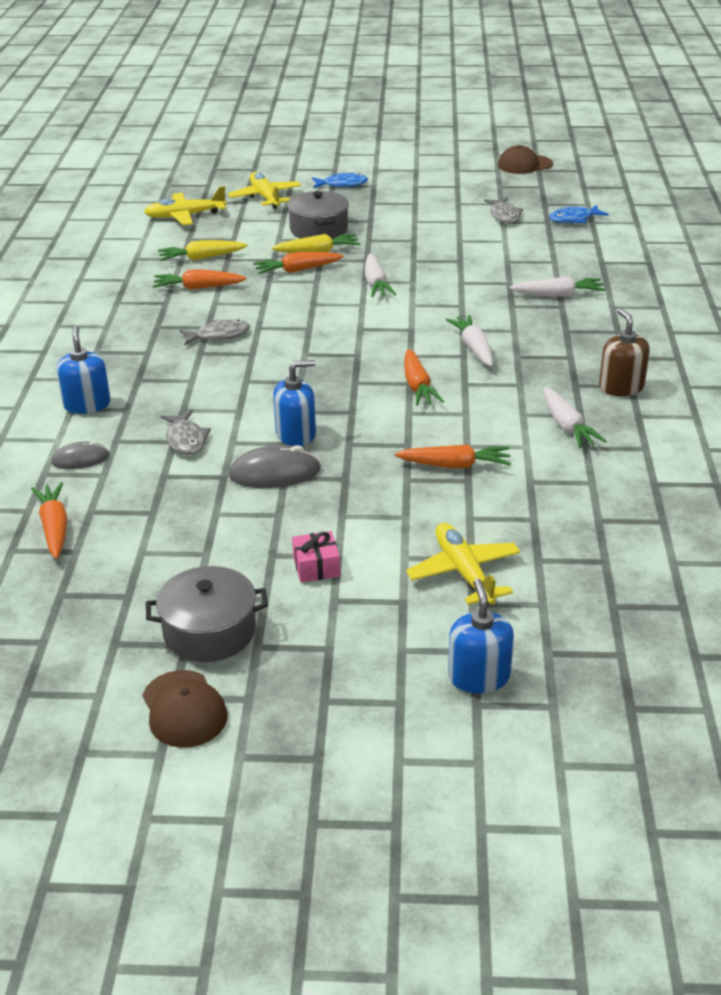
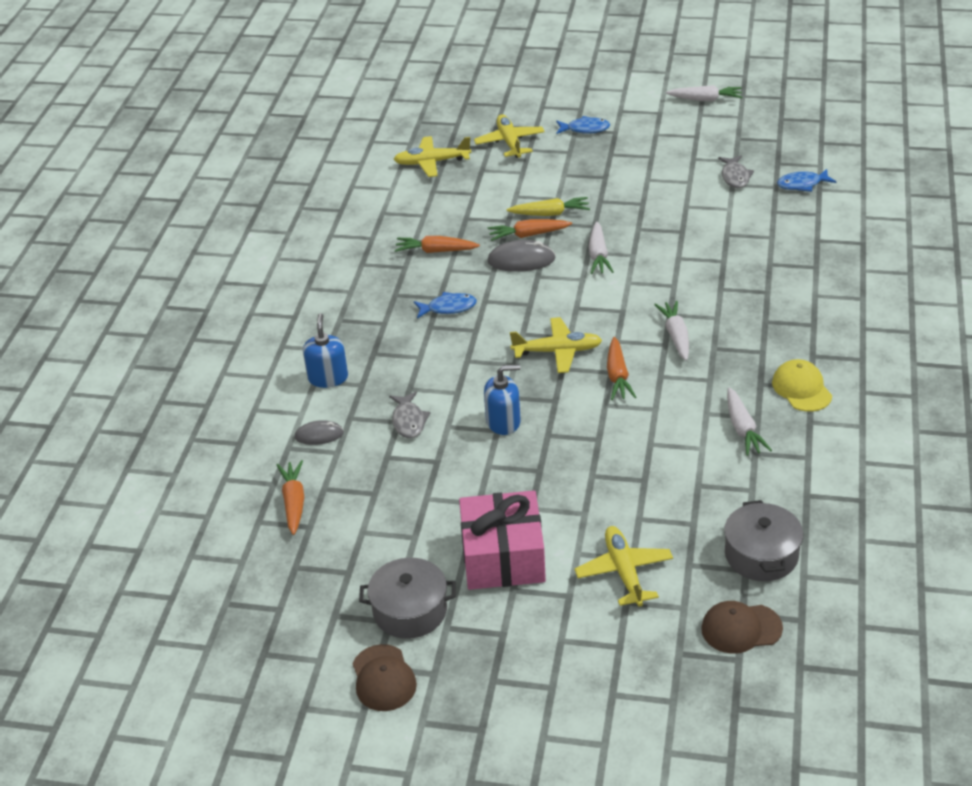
camera: 10 degrees right, 5 degrees up
yellow carrot [158,240,247,261] -> none
grey fish [179,319,250,345] -> blue fish [414,292,477,319]
grey mouse [229,445,321,488] -> grey mouse moved to [487,240,556,272]
grey pot [287,191,349,239] -> grey pot moved to [724,500,803,581]
pink gift [292,531,341,583] -> pink gift [459,490,546,590], size x2.30
orange carrot [394,444,511,468] -> none
blue soap dispenser [448,579,514,693] -> none
brown cap [498,145,553,174] -> brown cap moved to [701,601,783,654]
white carrot [509,276,605,297] -> white carrot moved to [666,85,742,101]
brown soap dispenser [599,309,650,396] -> yellow cap [772,359,832,412]
none -> yellow plane [510,317,602,373]

